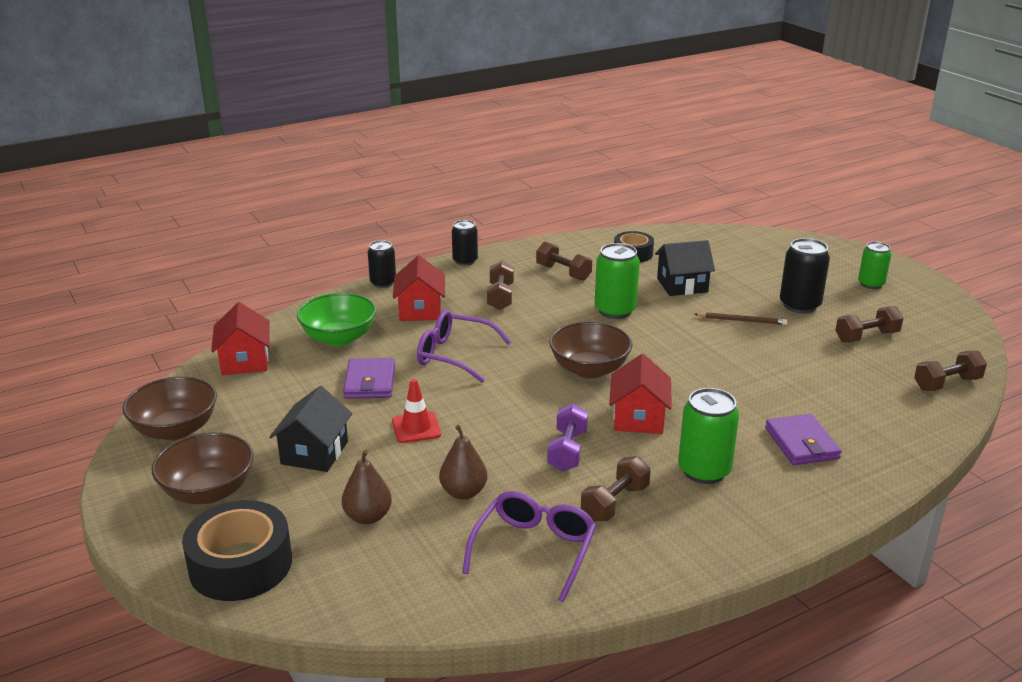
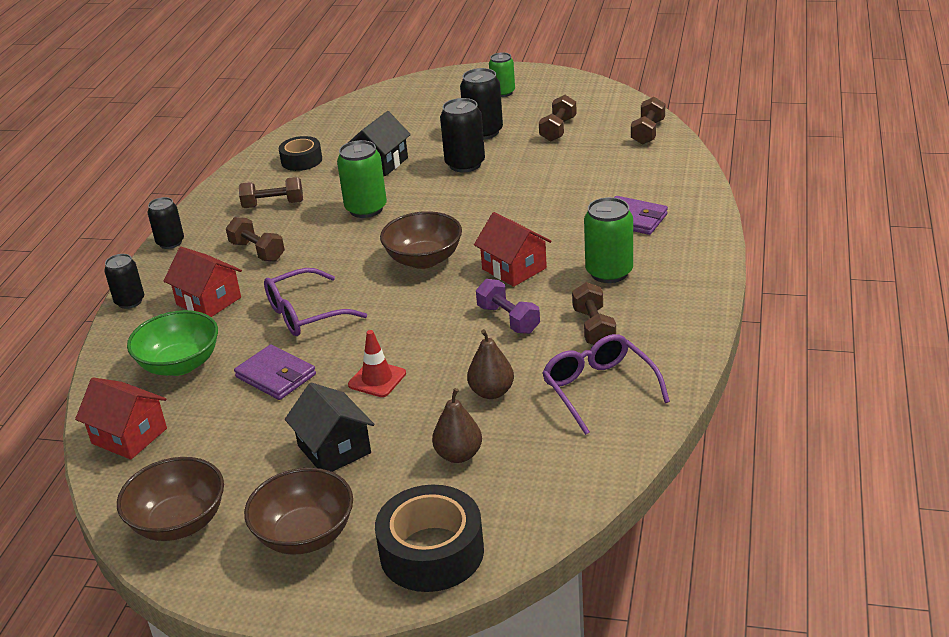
camera: 45 degrees left, 5 degrees up
brown pencil [695,312,787,325] -> black can [440,98,485,172]

